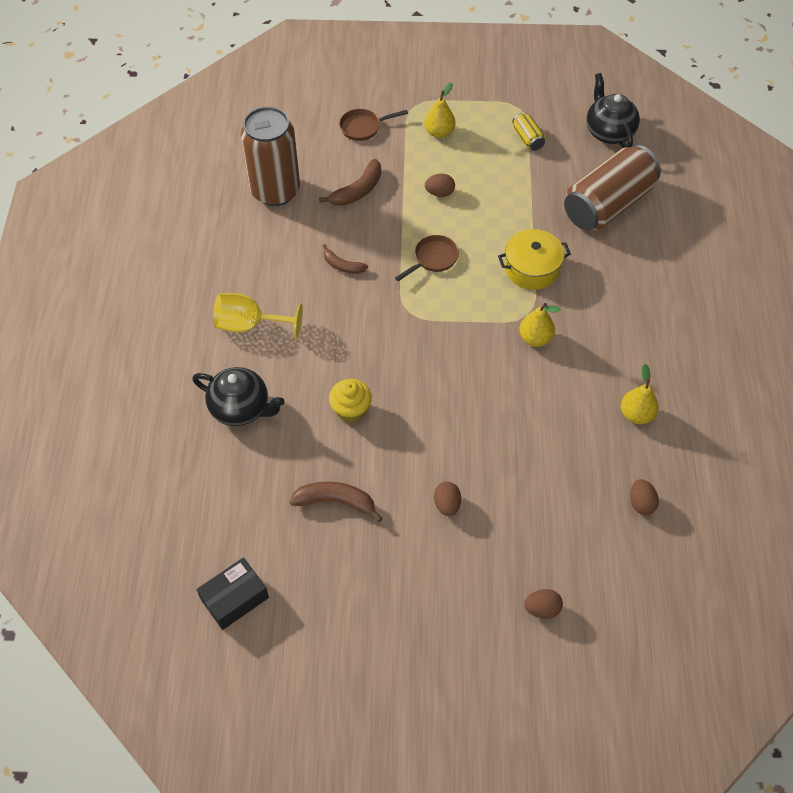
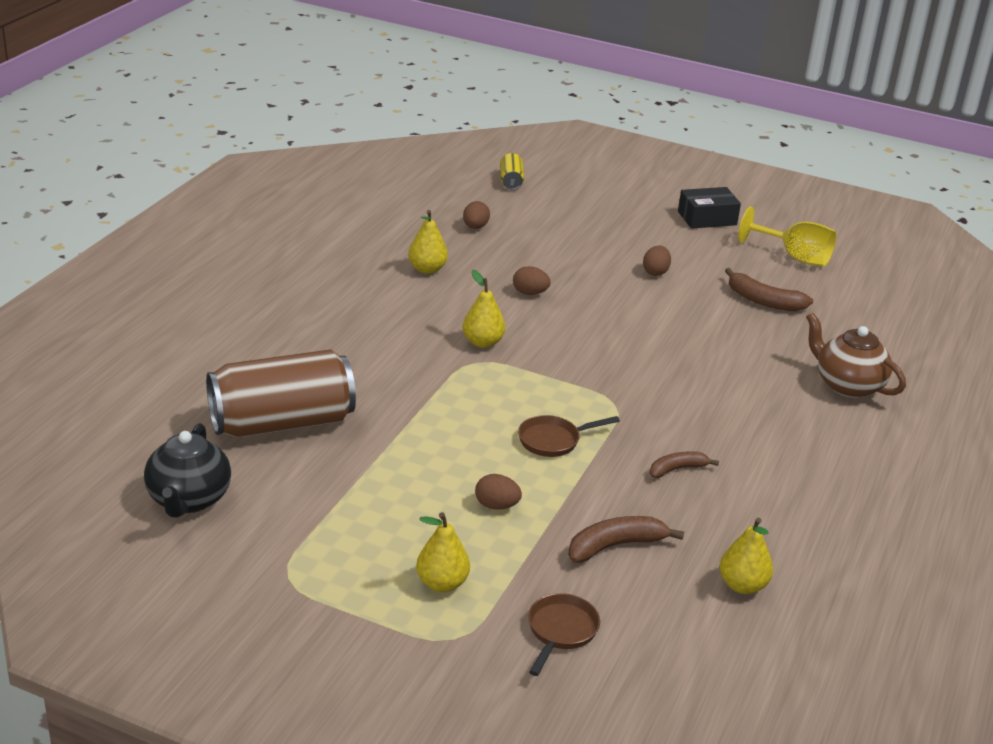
camera: 160 degrees left, 25 degrees down
black teapot [192,367,285,426] -> brown teapot [806,313,906,398]
black box [196,557,269,630] -> black box moved to [678,187,741,229]
yellow goblet [213,293,303,339] -> yellow goblet moved to [738,207,837,267]
brown can [241,106,300,206] -> yellow pear [720,517,773,594]
brown banana [323,244,368,274] -> brown banana turned 75 degrees counterclockwise [650,451,719,478]
yellow cupcake [329,379,372,423] -> none
brown pan [339,109,408,141] -> brown pan turned 75 degrees counterclockwise [528,593,600,676]
yellow pot [498,229,571,290] -> none
yellow can [513,112,545,151] -> yellow can moved to [500,153,524,190]
brown egg [524,589,563,619] -> brown egg moved to [513,266,551,295]

